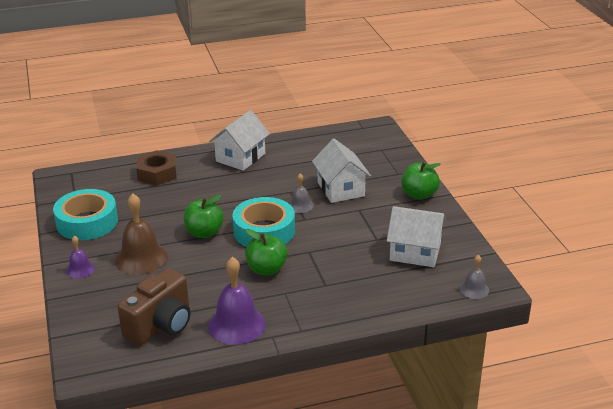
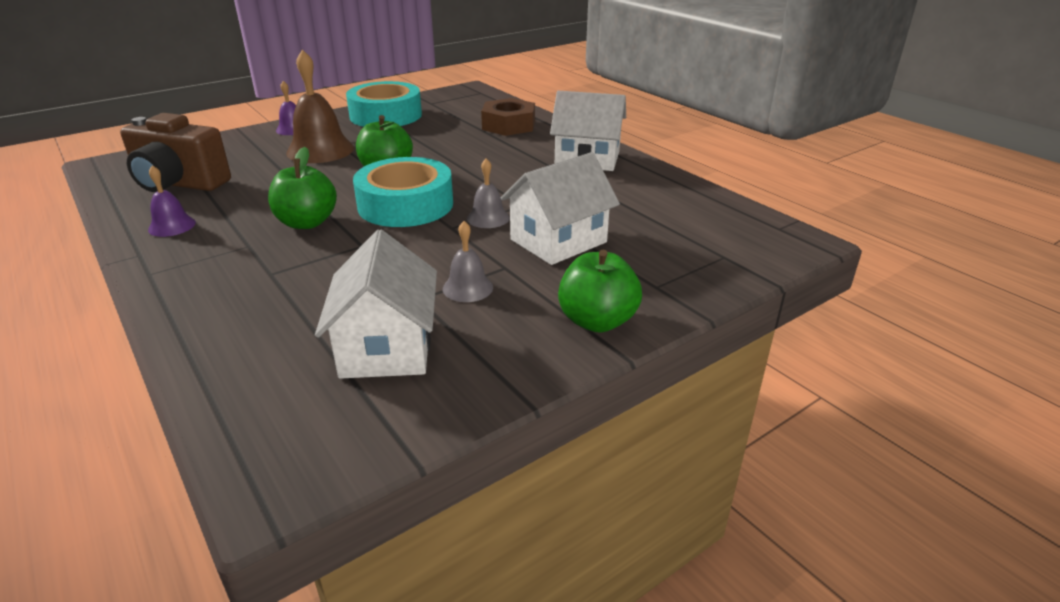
camera: 70 degrees right, 0 degrees up
purple bell [208,257,266,345] -> purple bell [148,165,196,237], size x0.53
grey bell [460,255,489,299] -> grey bell moved to [443,221,493,302]

